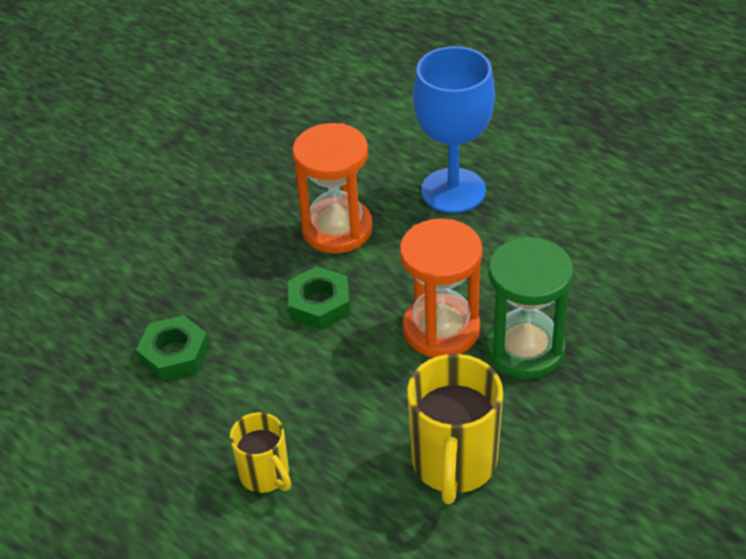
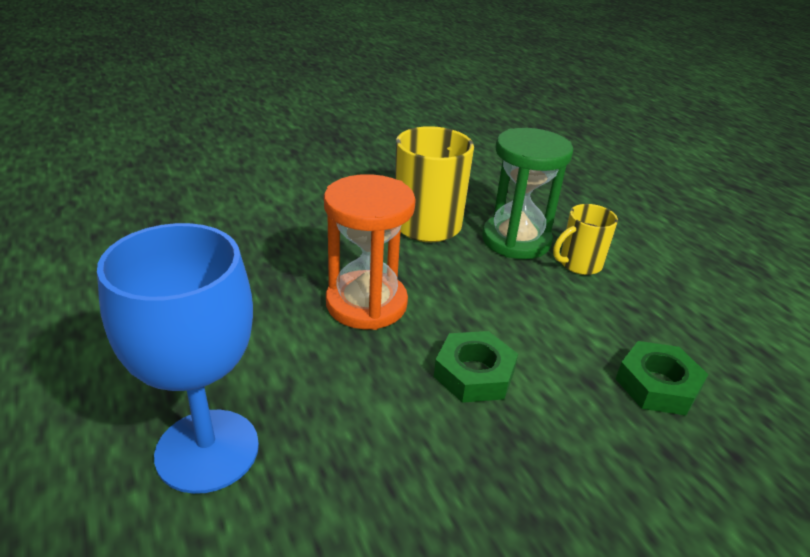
camera: 160 degrees left, 10 degrees down
yellow mug [230,412,291,493] -> yellow mug turned 105 degrees counterclockwise [553,204,618,275]
orange hourglass [293,123,373,254] -> none
green hourglass [486,237,573,379] -> green hourglass moved to [482,128,573,259]

